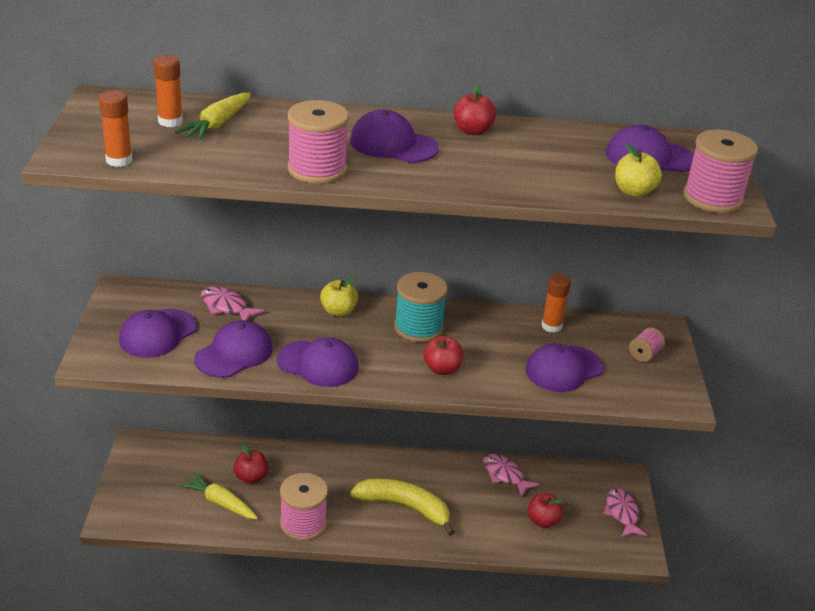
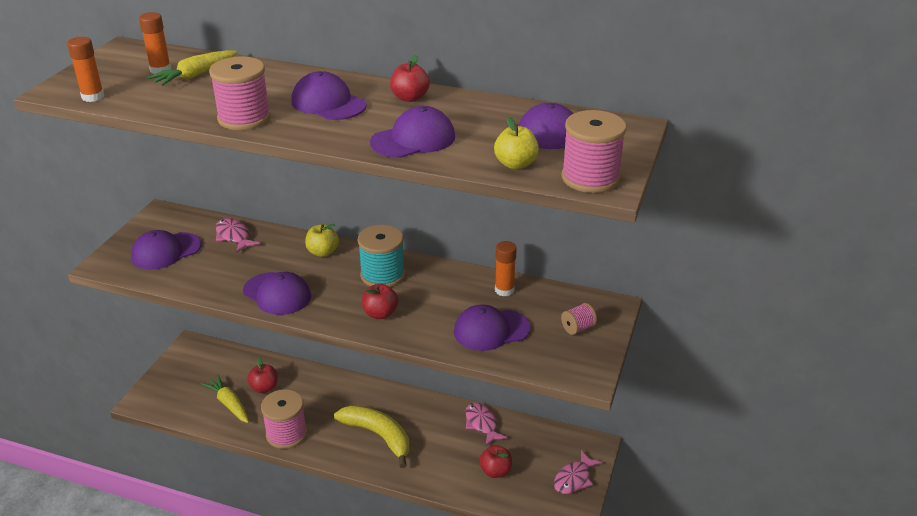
camera: 20 degrees right, 0 degrees up
purple cap [194,320,273,378] -> purple cap moved to [370,106,455,158]
pink fish [603,488,647,538] -> pink fish turned 150 degrees counterclockwise [554,450,603,494]

